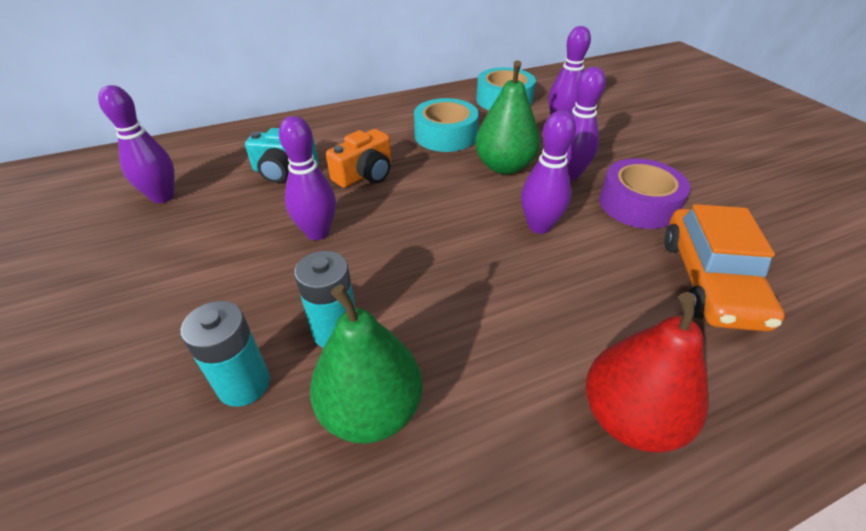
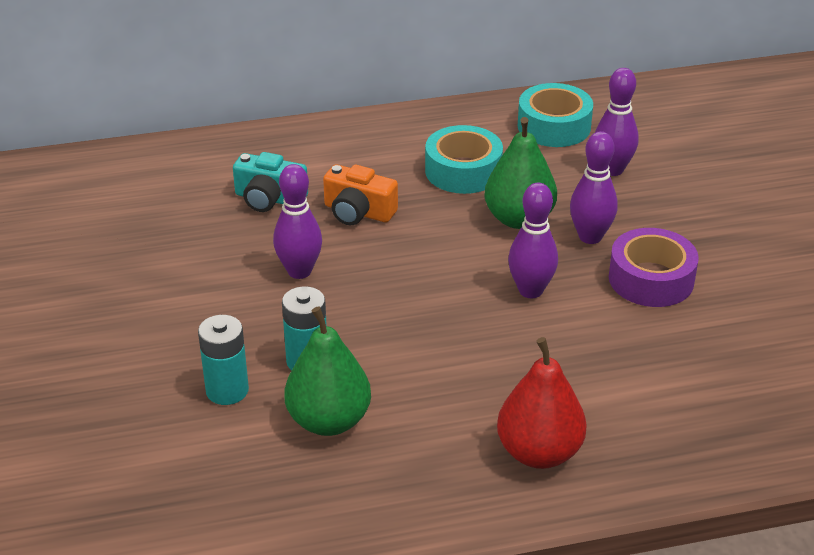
camera: 10 degrees right, 5 degrees down
purple bowling pin [98,85,175,203] -> none
orange camera [326,129,391,188] -> orange camera turned 60 degrees clockwise [323,164,398,225]
orange car [664,204,785,332] -> none

